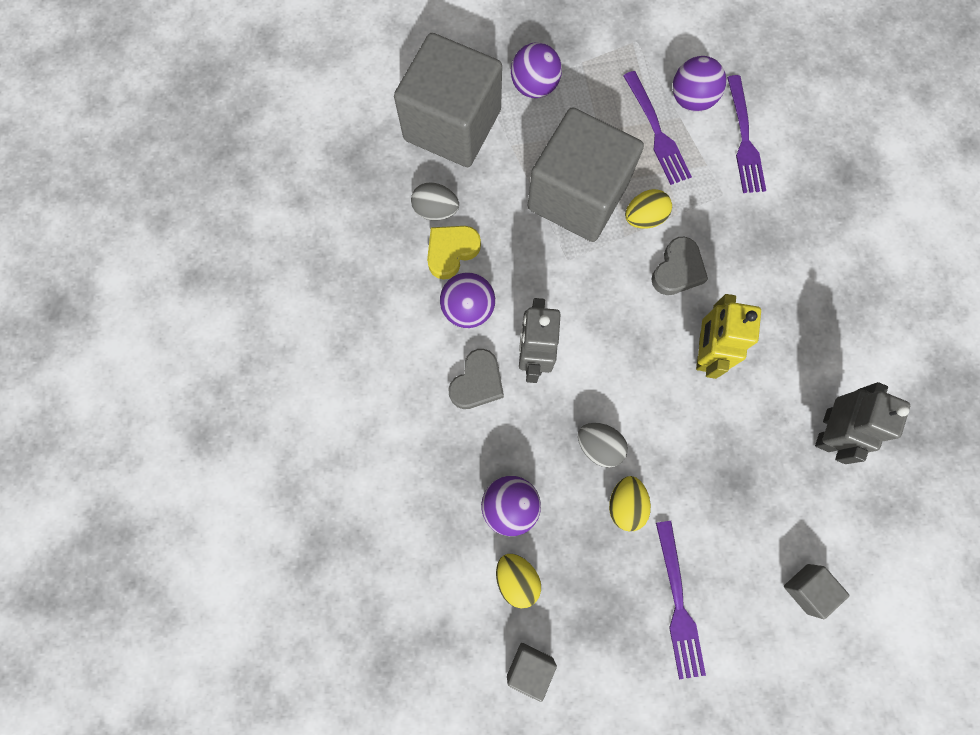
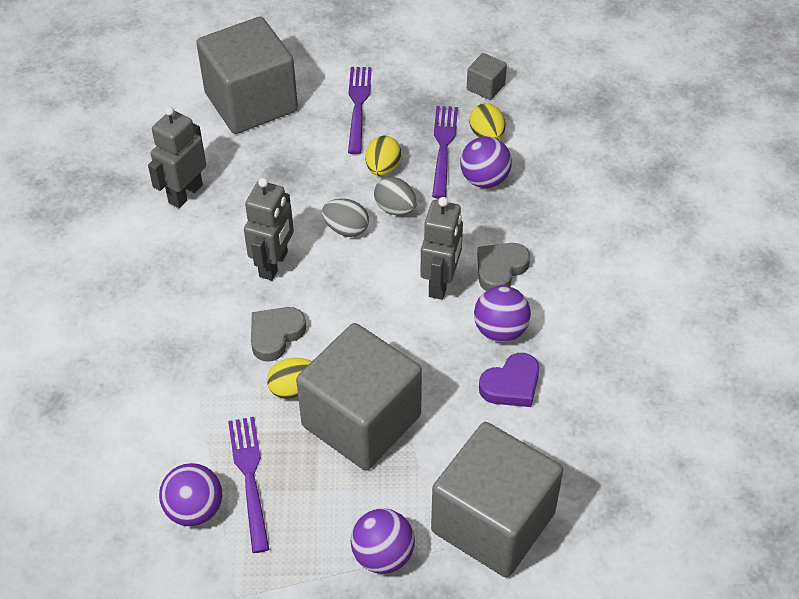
camera: 170 degrees left, 25 degrees down
grey egg [411,182,459,220] -> grey egg moved to [322,199,369,237]
yellow heart [427,226,481,280] -> purple heart [479,353,539,407]
yellow robot [696,294,761,379] -> grey robot [244,178,294,280]
purple fork [727,75,766,193] -> purple fork moved to [432,106,458,198]
grey cube [784,564,850,619] -> grey cube [196,17,298,134], size x2.46

